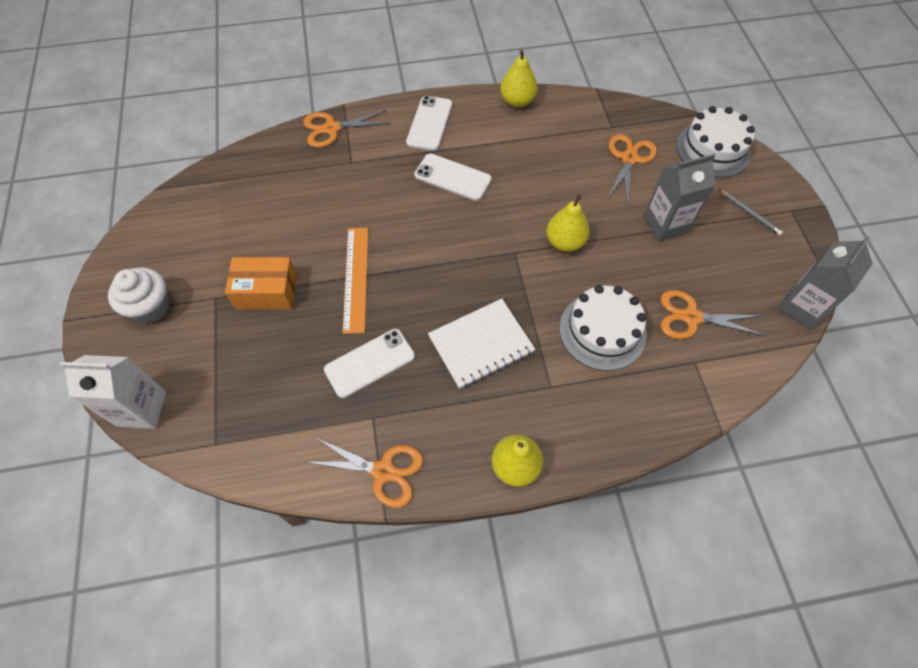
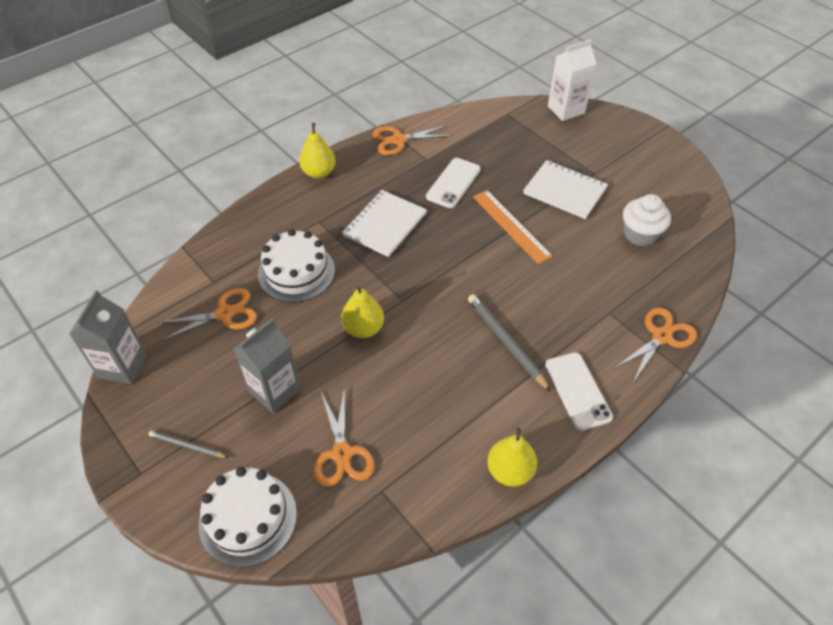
camera: 150 degrees right, 10 degrees down
white cupcake [108,268,170,323] -> white cupcake moved to [623,194,671,246]
orange box [225,257,297,309] -> white notebook [523,160,608,219]
white phone [414,153,492,201] -> grey pencil [468,294,551,392]

